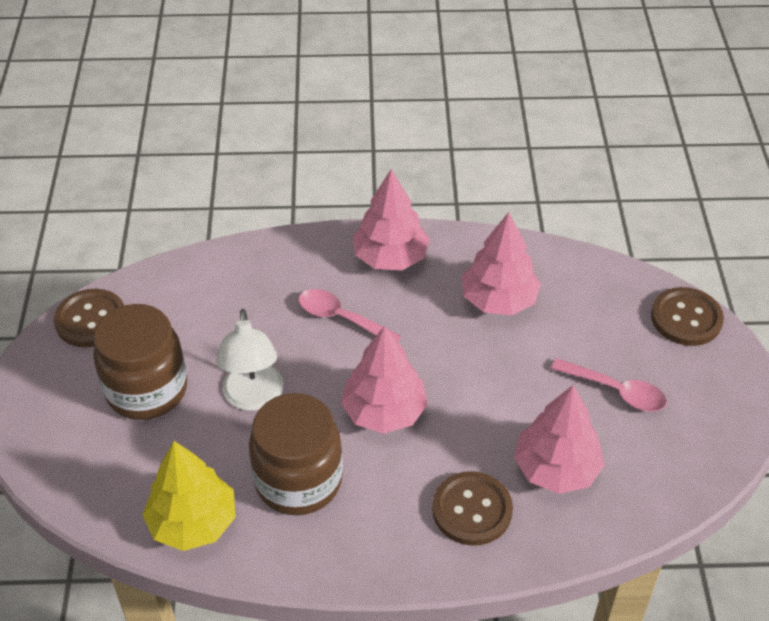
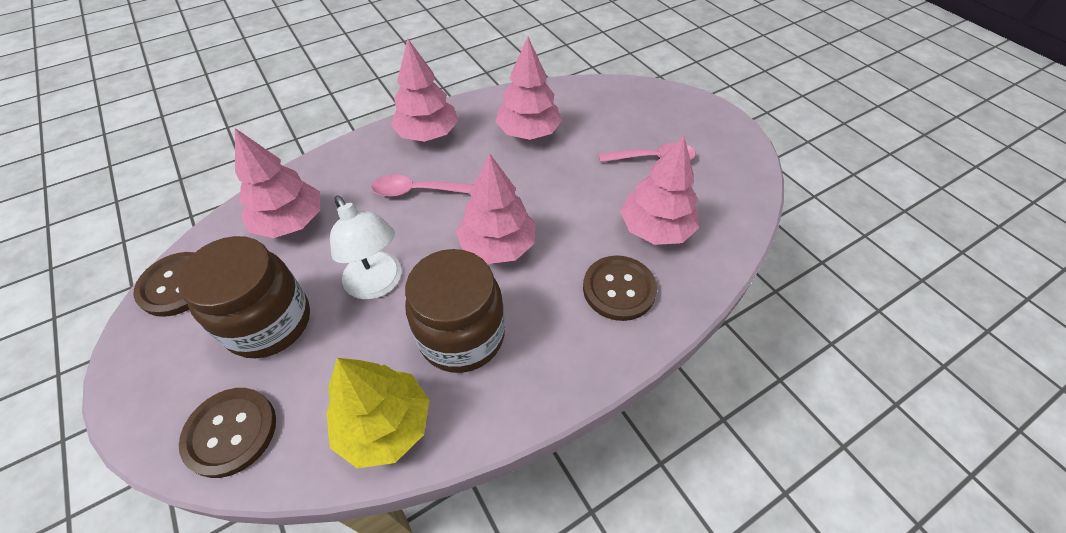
camera: 30 degrees left, 5 degrees up
brown button [651,287,724,346] -> brown button moved to [179,388,276,478]
none -> pink tree [235,128,320,238]

